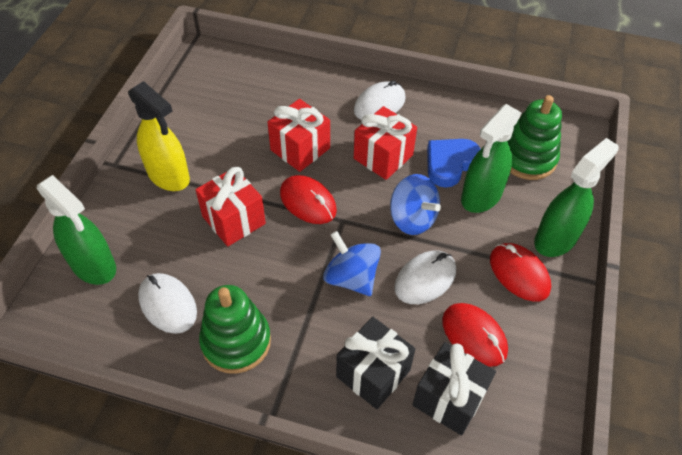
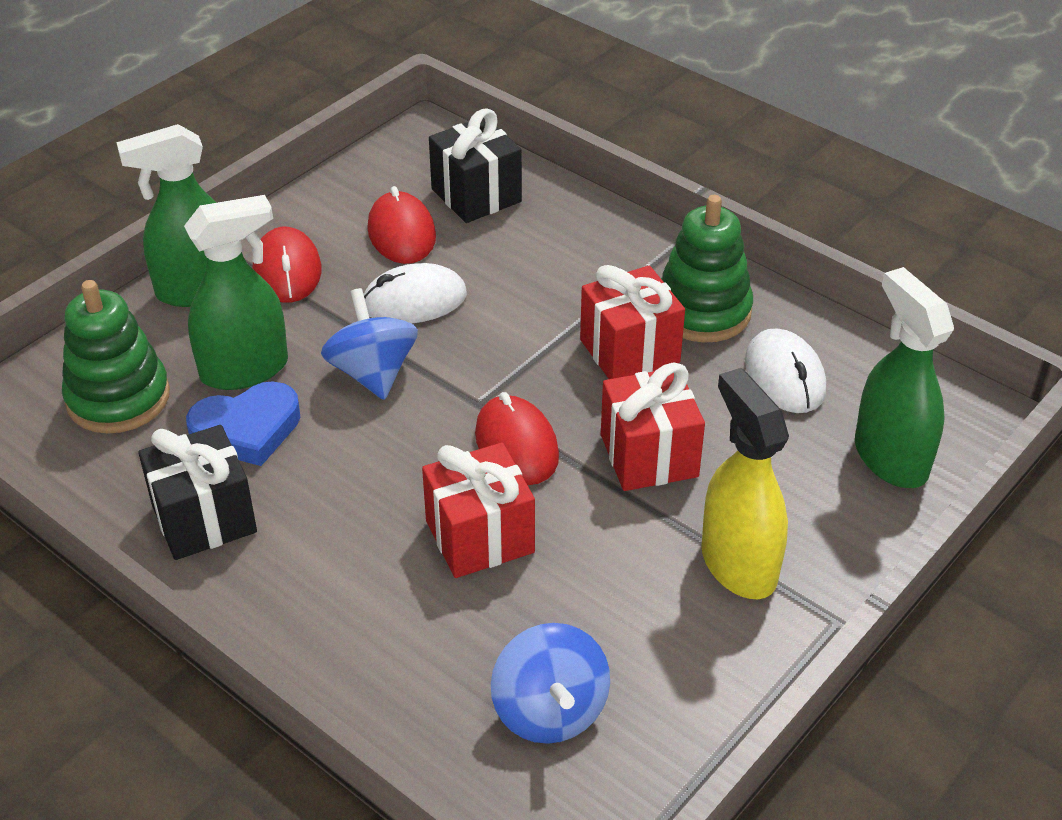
camera: 155 degrees left, 10 degrees down
blue spinning top [323,231,381,296] -> blue spinning top moved to [491,623,610,744]
black gift [336,317,415,409] -> black gift moved to [138,425,257,560]
white mouse [354,80,406,120] -> none
red gift [354,106,417,180] -> red gift moved to [580,265,685,379]

